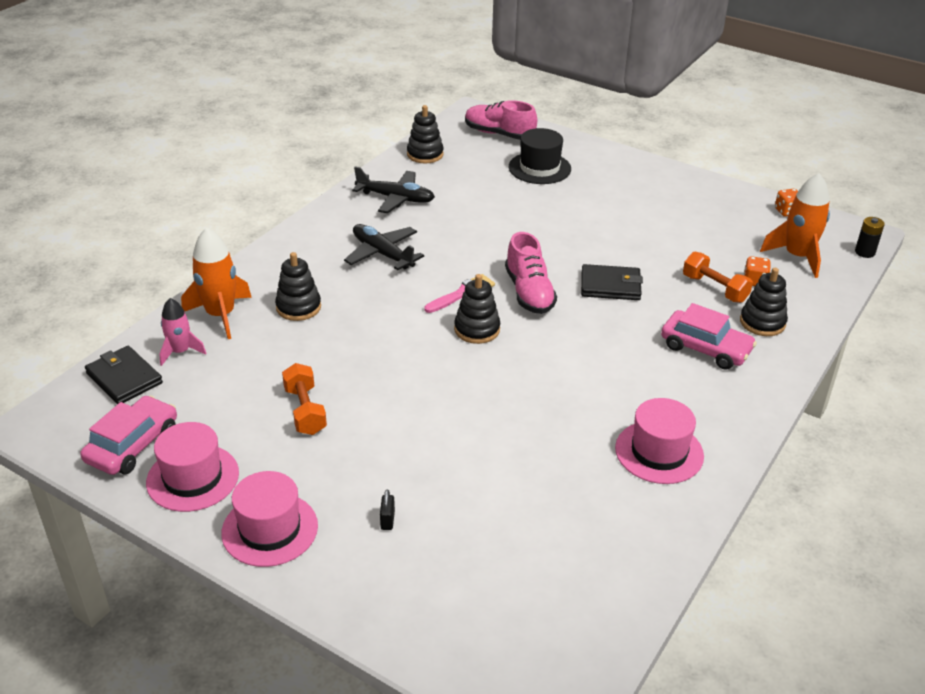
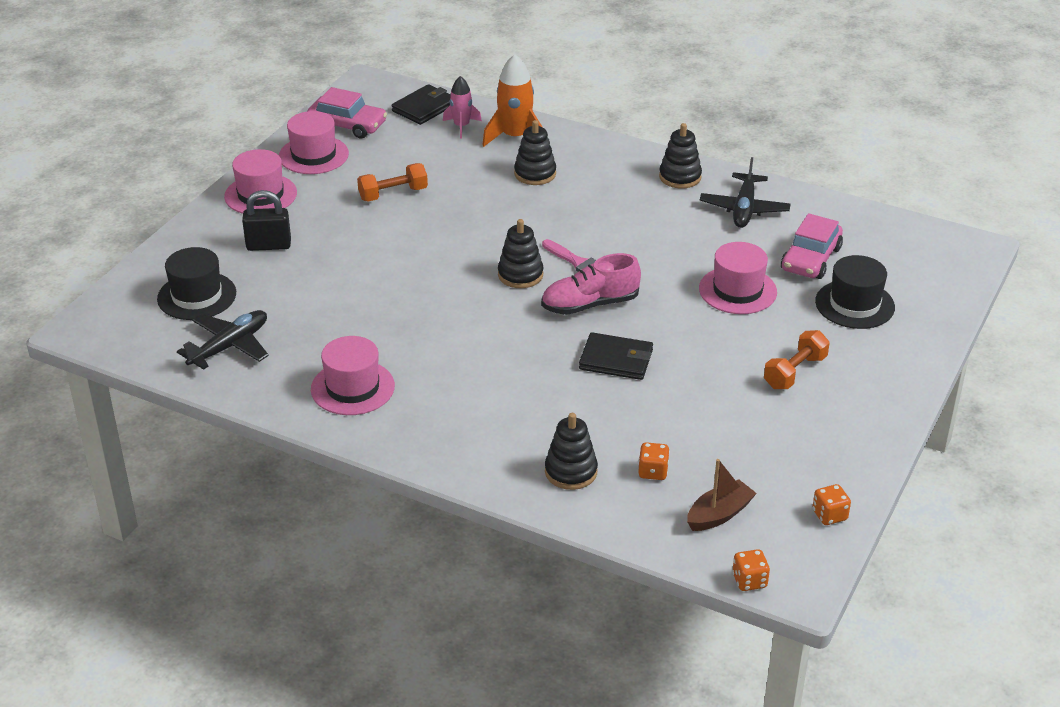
camera: 85 degrees right, 0 degrees up
black plane [344,224,424,270] -> black plane moved to [177,310,269,370]
black padlock [380,490,395,530] -> black padlock [242,190,291,251], size x2.05
black stacking toy [407,105,444,164] -> black stacking toy moved to [659,123,702,188]
pink shoe [465,100,537,140] -> none
black wallet [581,264,643,300] -> black wallet turned 75 degrees counterclockwise [579,332,653,380]
pink car [661,303,757,370] -> pink car moved to [781,213,843,279]
orange dumbbell [683,252,753,303] -> orange dumbbell moved to [764,330,830,389]
orange rocket [760,173,830,278] -> brown boat [687,459,757,531]
black battery [855,217,885,258] -> orange dice [732,549,770,591]
none -> black hat [157,247,236,320]
none -> pink hat [699,242,777,314]

